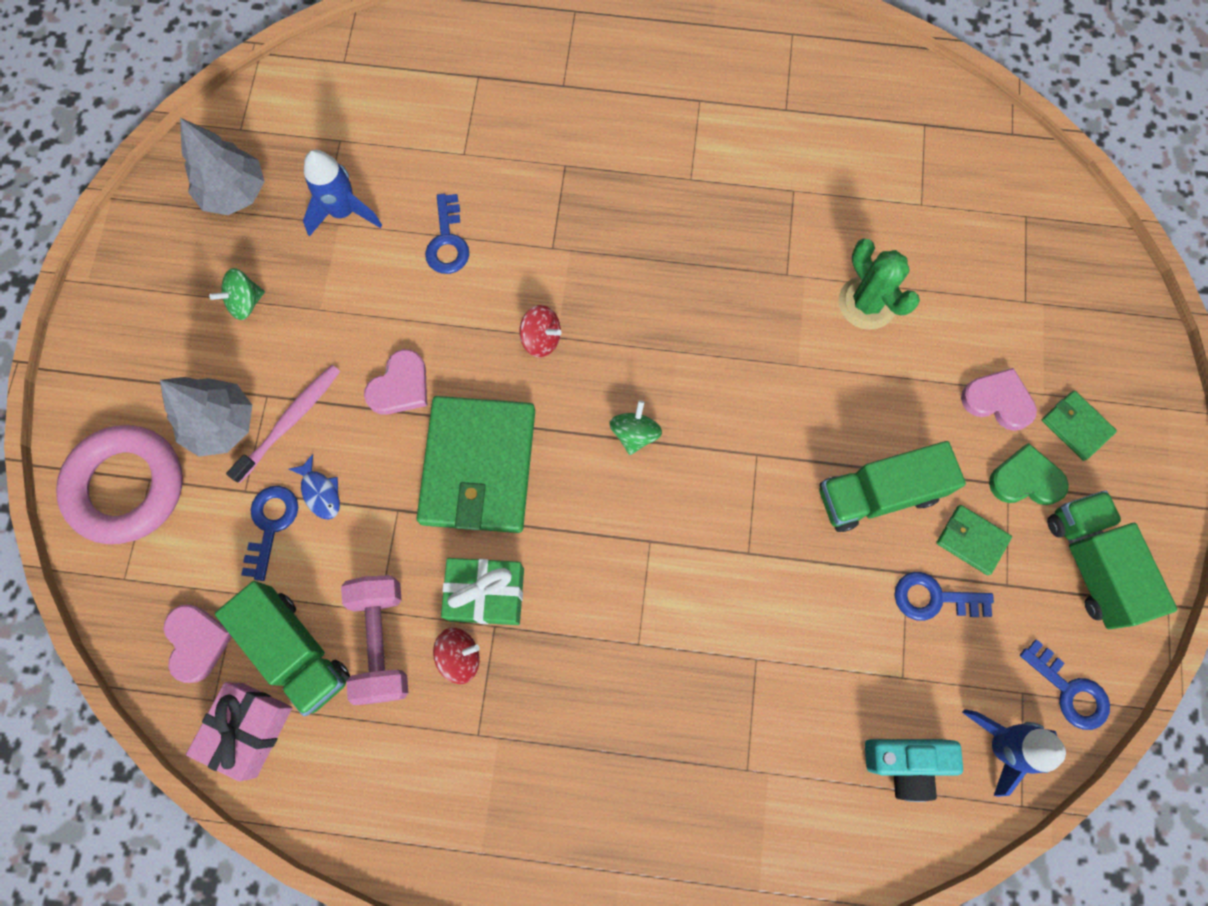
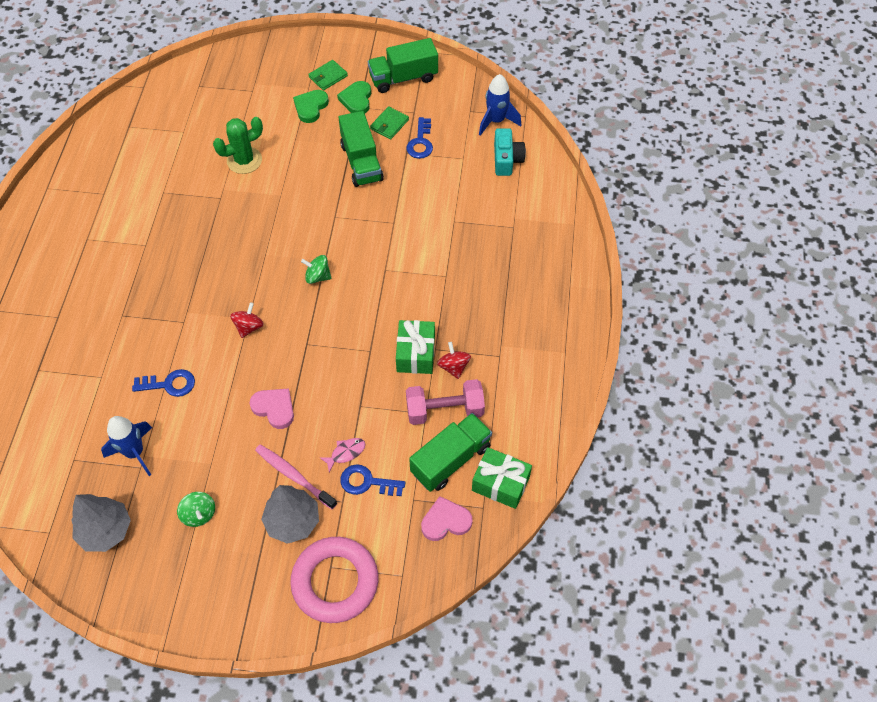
camera: 90 degrees left, 15 degrees down
pink gift [186,682,292,782] -> green gift [472,447,532,509]
blue fish [289,454,340,520] -> pink fish [319,438,365,472]
green wallet [417,396,535,533] -> none
pink heart [961,368,1037,431] -> green heart [293,90,329,123]
blue key [1020,640,1110,730] -> none

